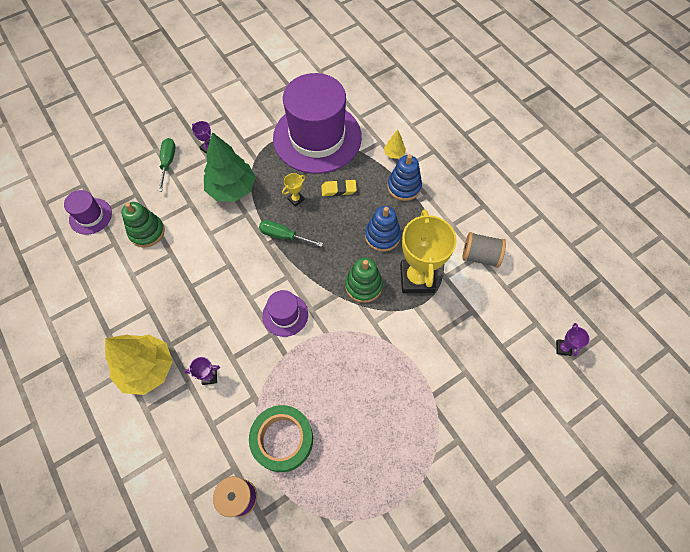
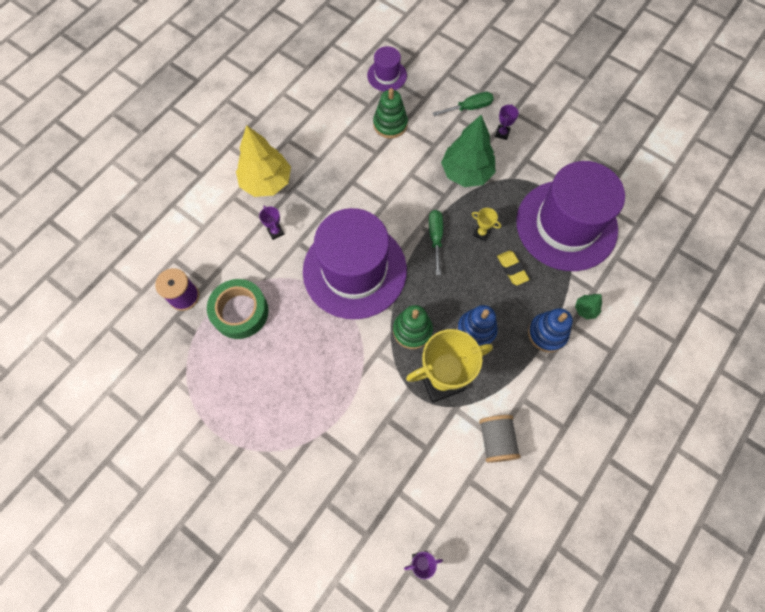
camera: 70 degrees right, 5 degrees up
purple hat [262,290,308,337] -> purple hat [303,208,407,319], size x2.28
yellow tree [384,130,406,159] -> green tree [575,294,602,319]

